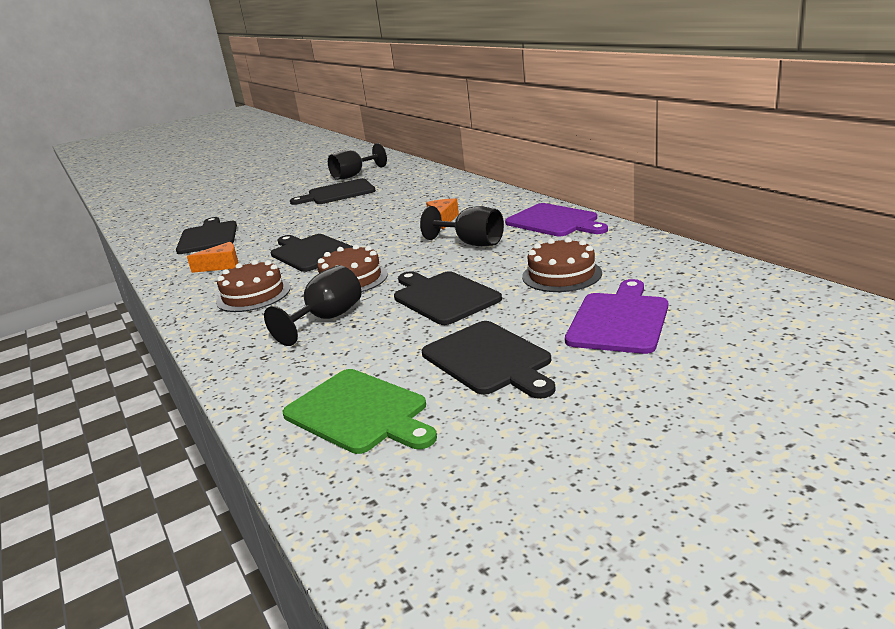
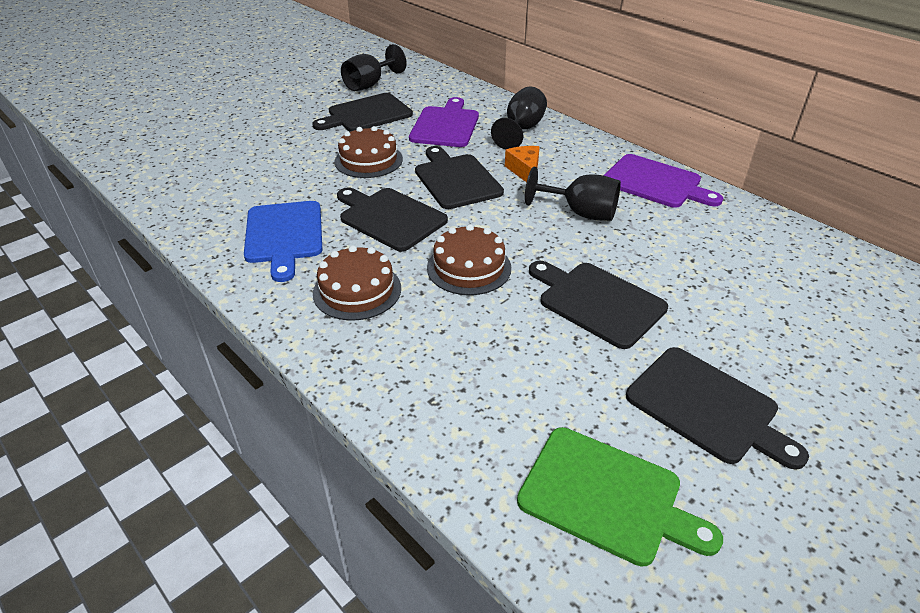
camera: 15 degrees left, 15 degrees up
black cutting board [176,217,237,254] -> black cutting board moved to [415,146,504,209]
orange cheese [187,242,239,273] -> blue cutting board [244,201,322,282]
black goblet [264,265,362,346] -> black goblet moved to [491,86,547,149]
brown cake [522,237,602,292] -> brown cake moved to [334,126,403,178]
purple cutting board [565,279,668,354] -> purple cutting board moved to [409,97,479,147]

